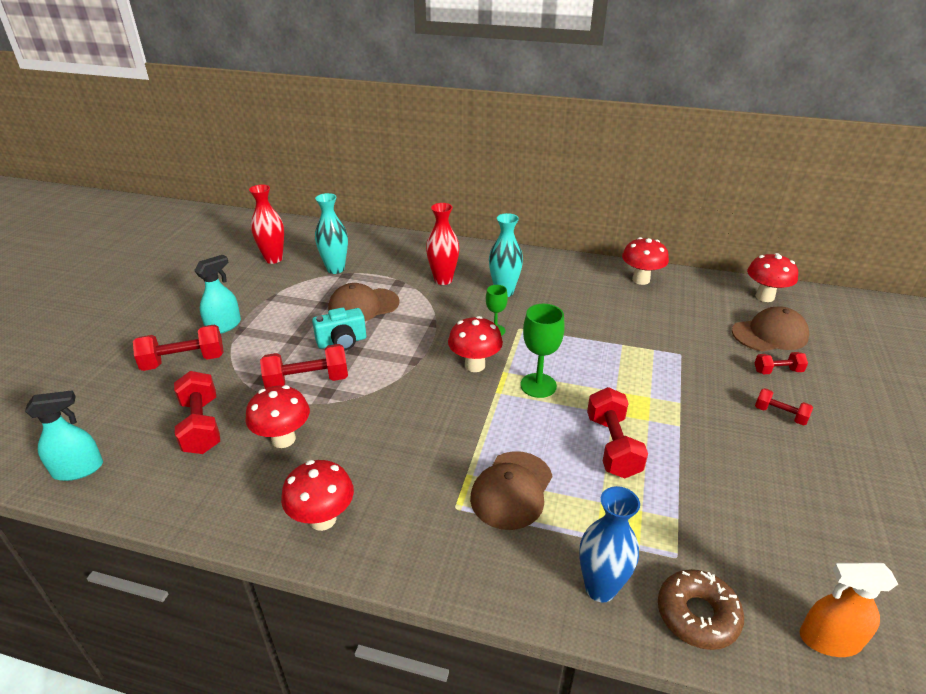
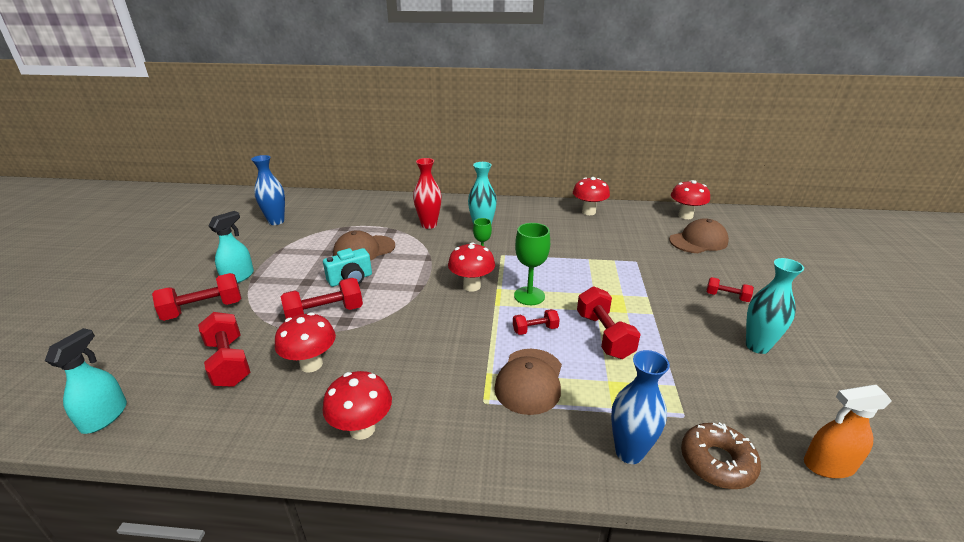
camera: 10 degrees left, 5 degrees down
turquoise spray bottle [25,390,103,481] -> turquoise spray bottle turned 45 degrees counterclockwise [45,328,127,434]
red vase [249,184,284,264] -> blue vase [251,155,285,225]
turquoise vase [315,193,348,274] -> turquoise vase moved to [746,258,804,354]
red dumbbell [755,352,808,374] -> red dumbbell moved to [513,309,560,335]

